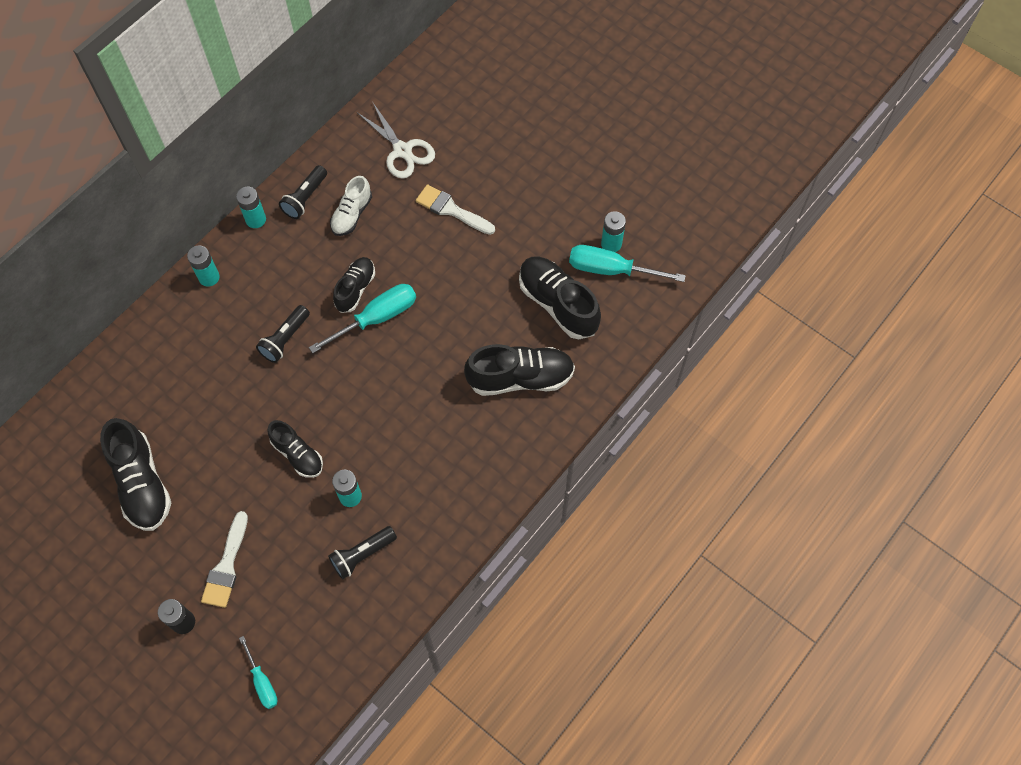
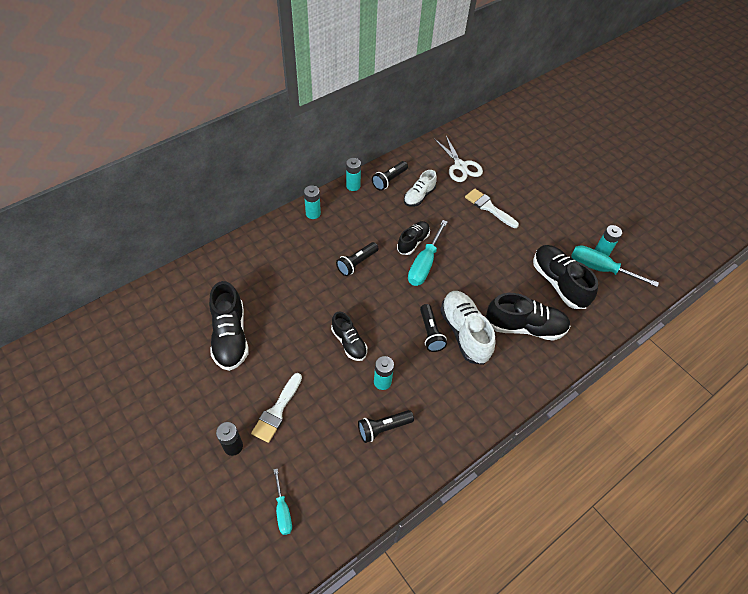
camera: 10 degrees right, 10 degrees down
turquoise screwdriver [309,284,416,353] -> turquoise screwdriver turned 135 degrees clockwise [408,220,447,286]
none -> black flashlight [420,304,447,352]
none -> white shoe [440,291,495,365]

